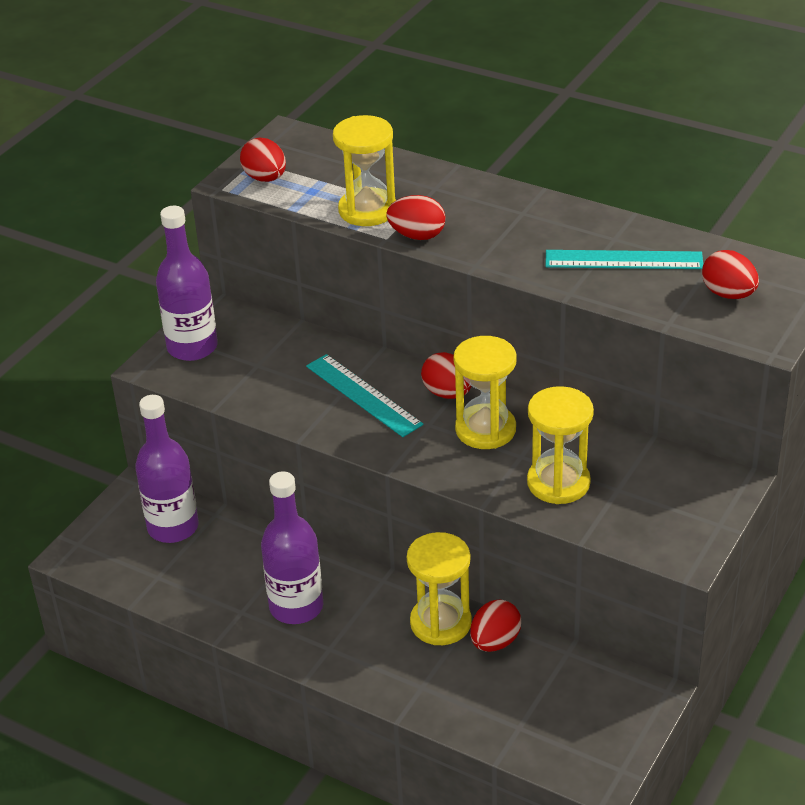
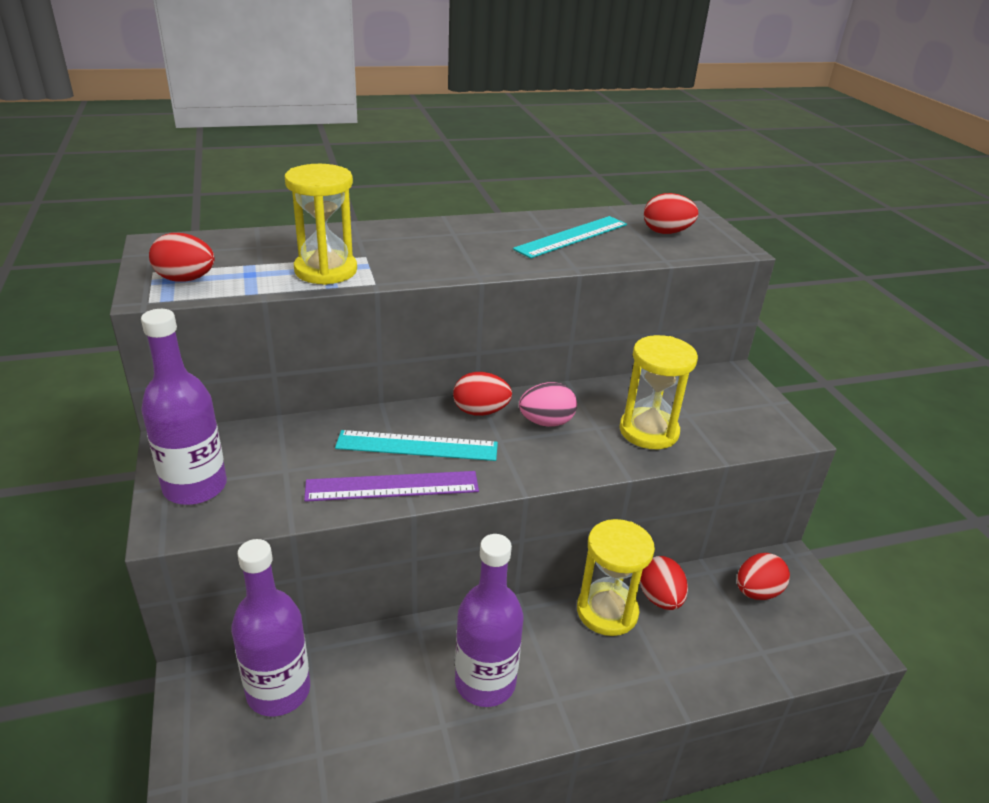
camera: 50 degrees left, 5 degrees down
red egg [387,195,445,240] -> red egg moved to [737,553,790,600]
yellow hourglass [454,336,516,449] -> pink egg [519,382,577,427]
none -> purple ruler [304,471,479,502]

